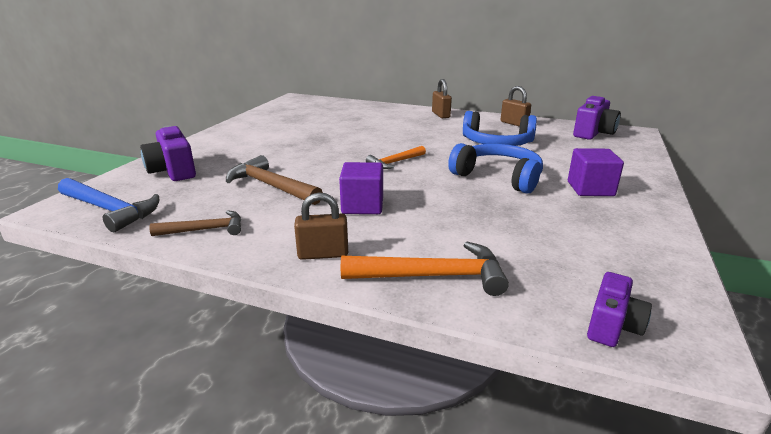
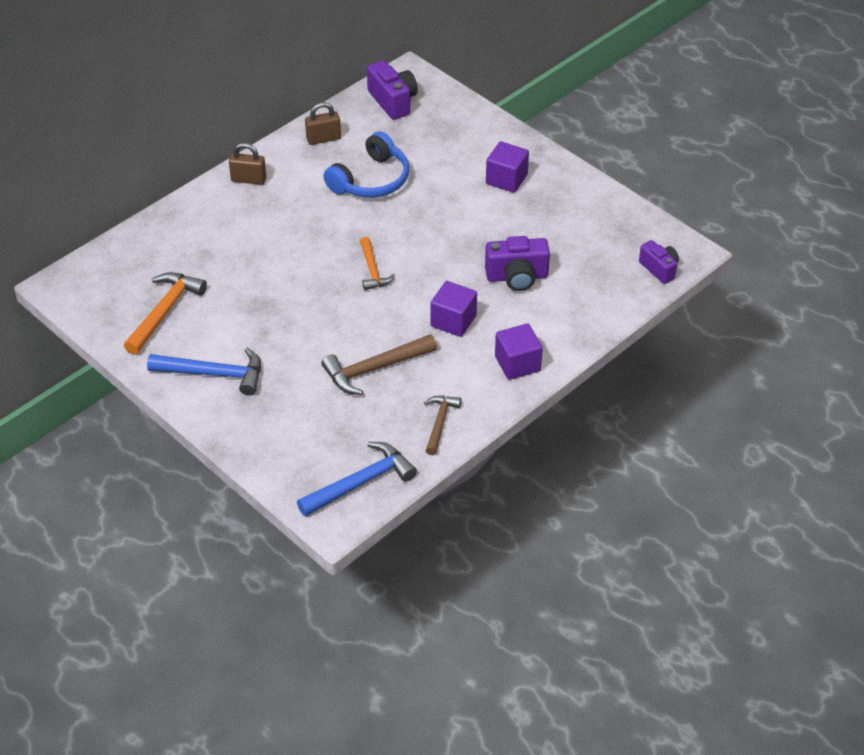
camera: 65 degrees left, 20 degrees up
purple camera [140,125,196,181] -> purple camera moved to [485,236,550,291]
brown padlock [294,192,348,260] -> purple cube [495,323,543,380]
orange hammer [341,241,509,296] -> orange hammer moved to [124,272,207,355]
blue headphones [448,143,543,194] -> none
none -> blue hammer [147,347,261,396]

